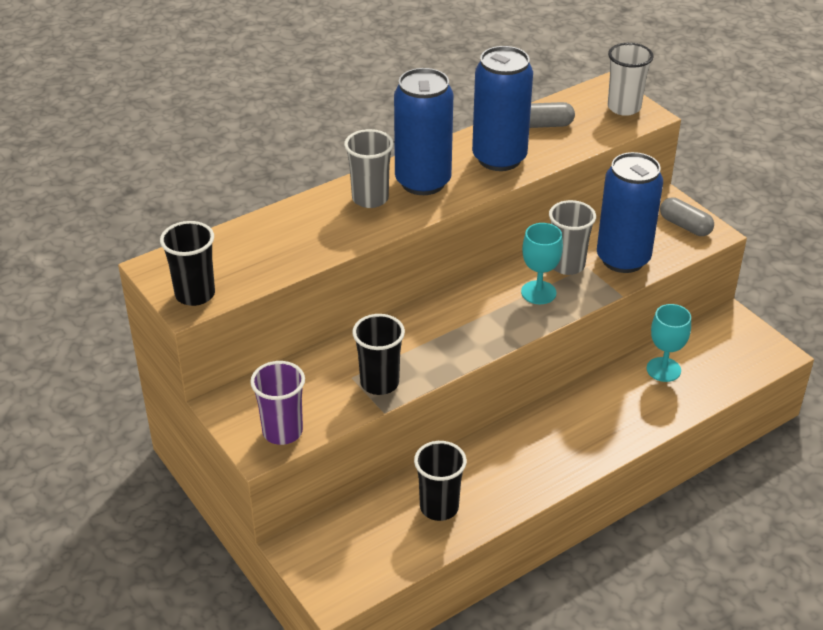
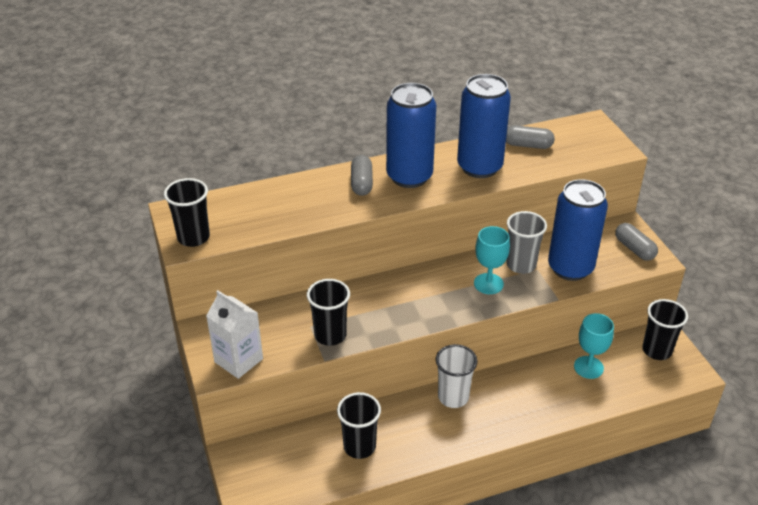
camera: 15 degrees right, 0 degrees up
purple cup [250,361,305,445] -> white carton [206,290,263,379]
grey cup [344,129,394,208] -> grey capsule [351,155,373,196]
white cup [608,43,654,116] -> white cup moved to [436,344,478,408]
none -> black cup [642,299,688,360]

